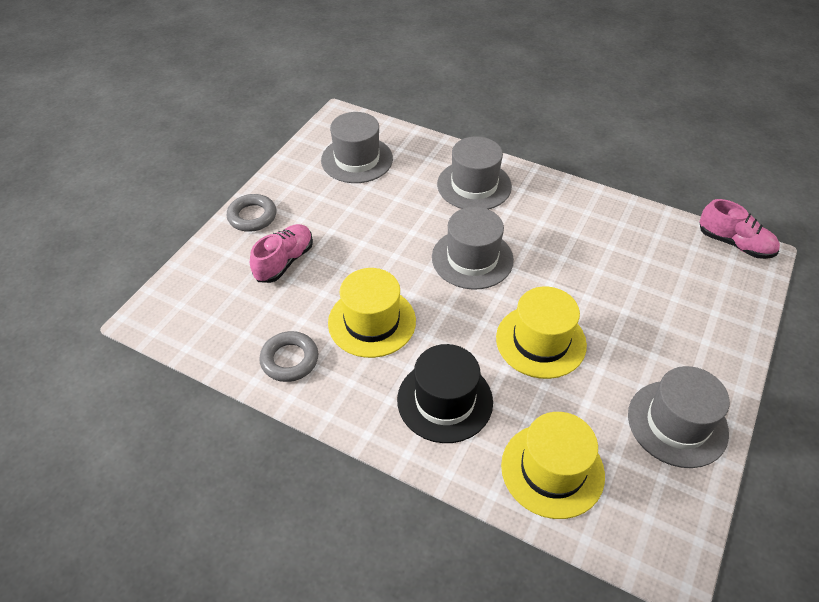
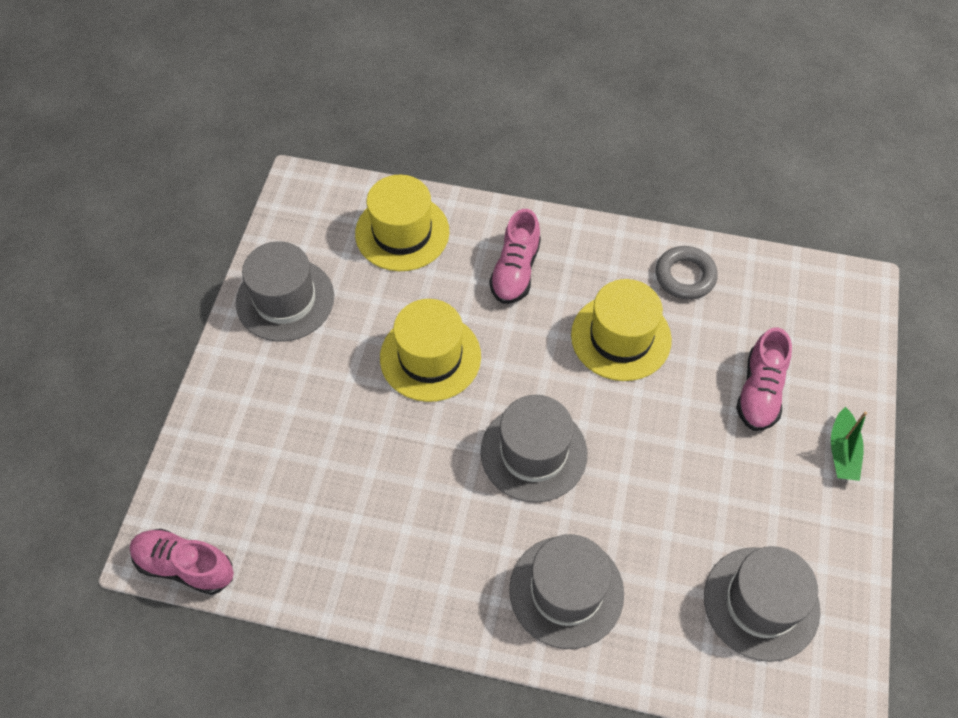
camera: 165 degrees right, 10 degrees up
grey ring [227,194,276,232] -> green boat [831,407,867,481]
black hat [397,344,493,443] -> pink shoe [489,209,541,304]

